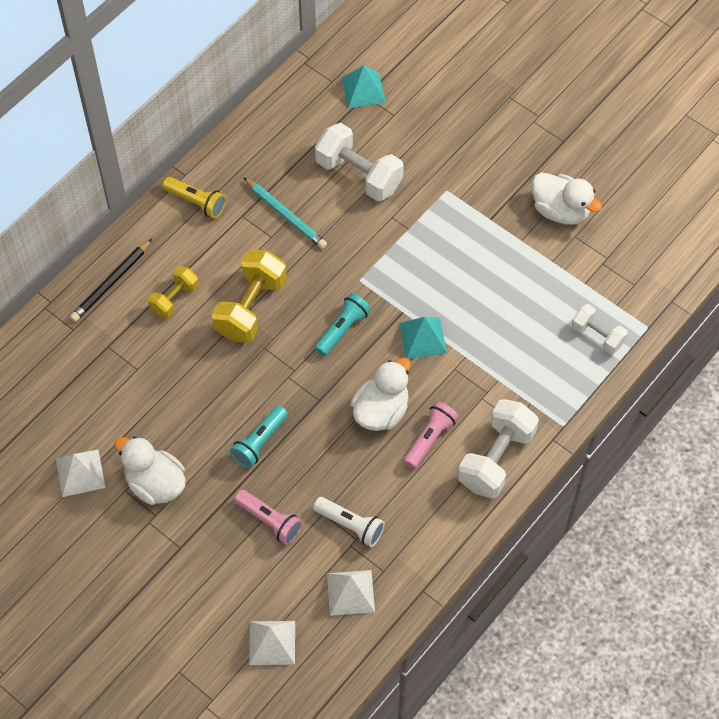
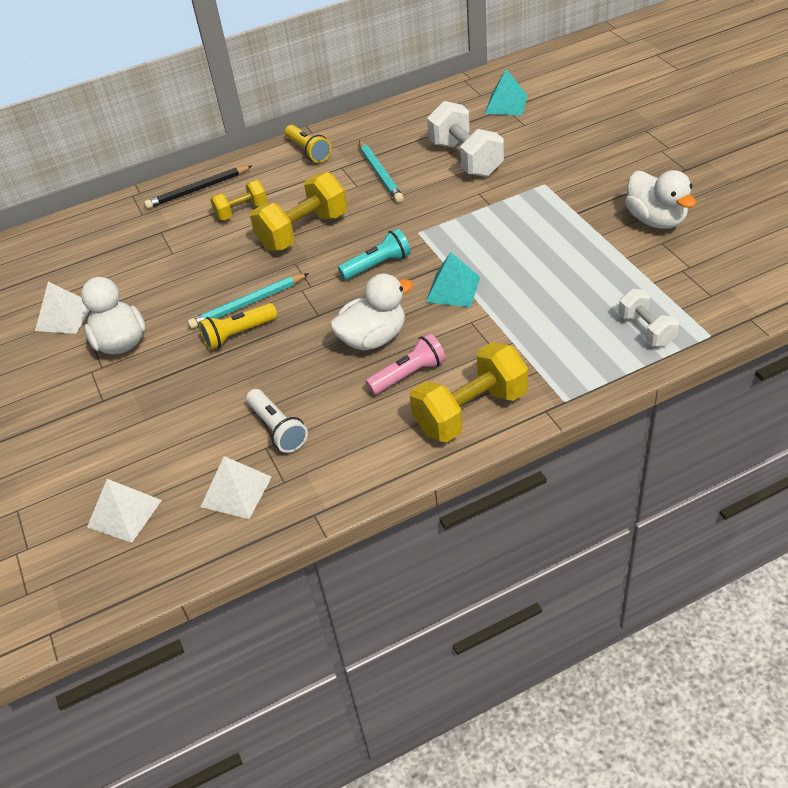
camera: 30 degrees right, 15 degrees down
turquoise flashlight [230,405,288,468] -> yellow flashlight [199,303,277,350]
pink flashlight [234,490,302,545] -> none
white dumbbell [458,399,539,498] -> yellow dumbbell [410,342,528,442]
none -> turquoise pencil [188,273,309,329]

